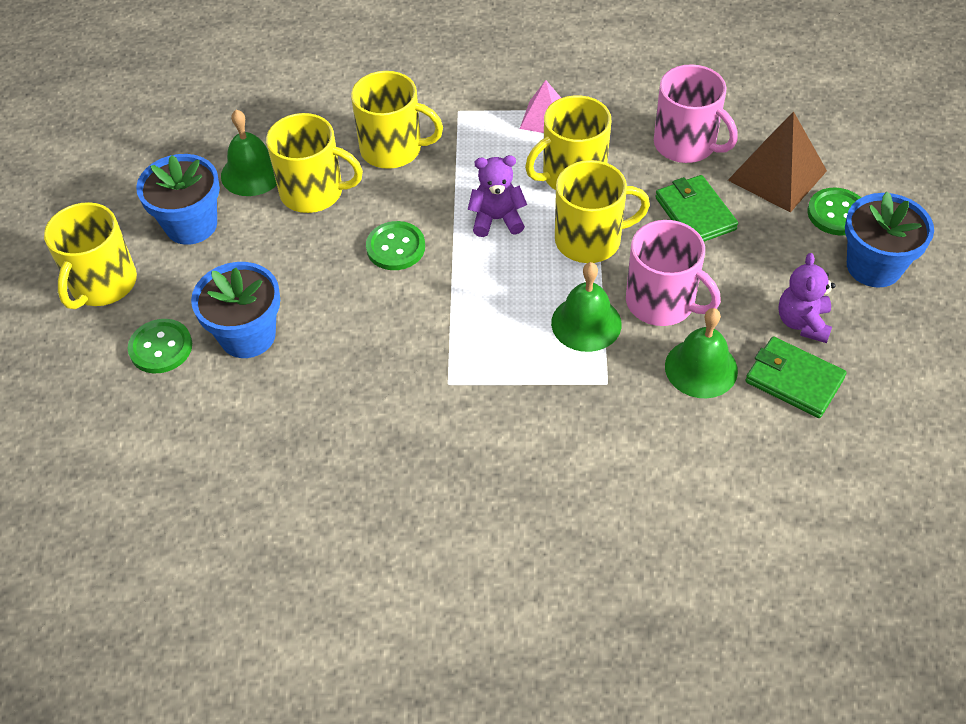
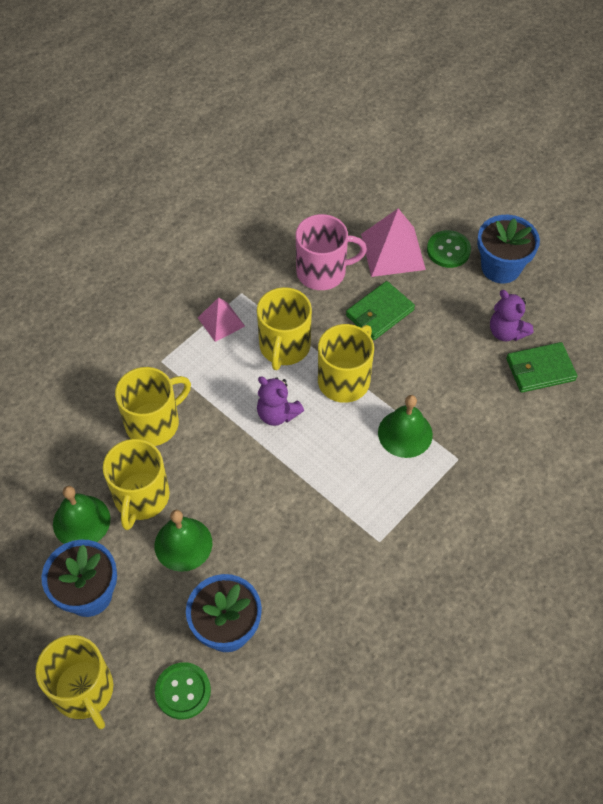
camera: 50 degrees left, 5 degrees up
yellow mug [266,113,363,213] -> yellow mug turned 135 degrees clockwise [103,439,170,530]
green button [366,221,425,270] -> none
purple teddy bear [468,155,527,237] -> purple teddy bear turned 90 degrees counterclockwise [257,377,304,426]
pink mug [626,220,721,326] -> none
green wallet [655,175,738,242] -> green wallet turned 60 degrees counterclockwise [346,281,415,340]
green bell [665,308,738,398] -> green bell moved to [154,510,212,572]
brown pyramid [728,111,827,213] -> pink pyramid [361,208,426,277]

